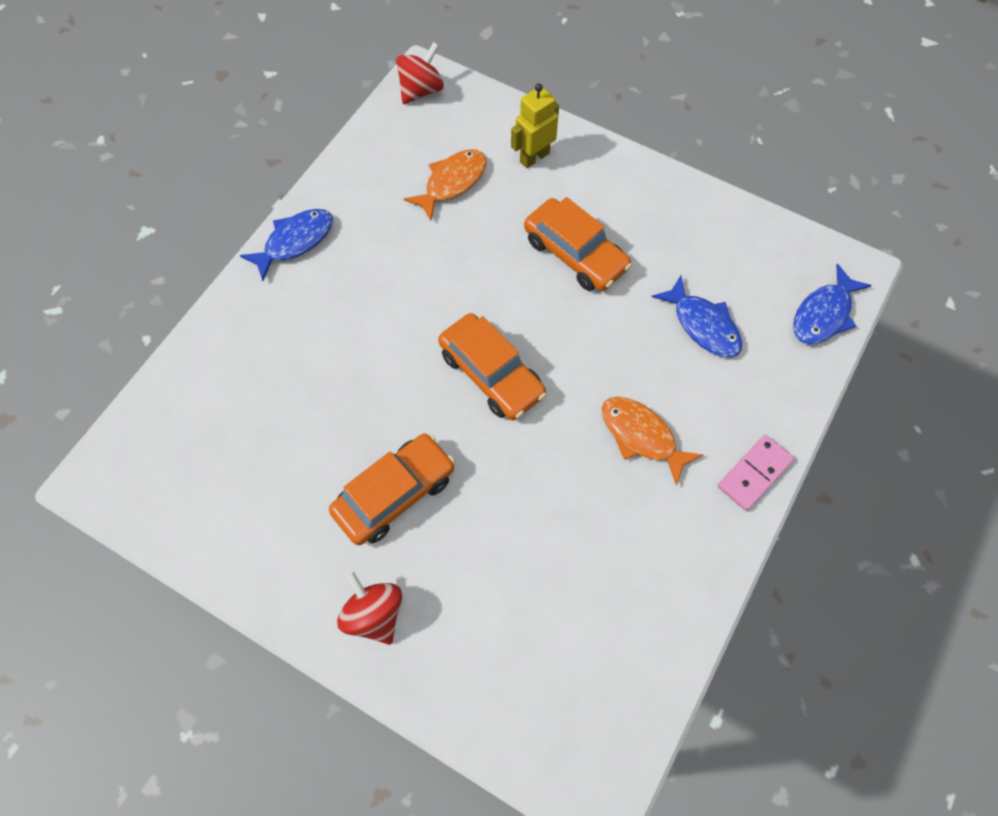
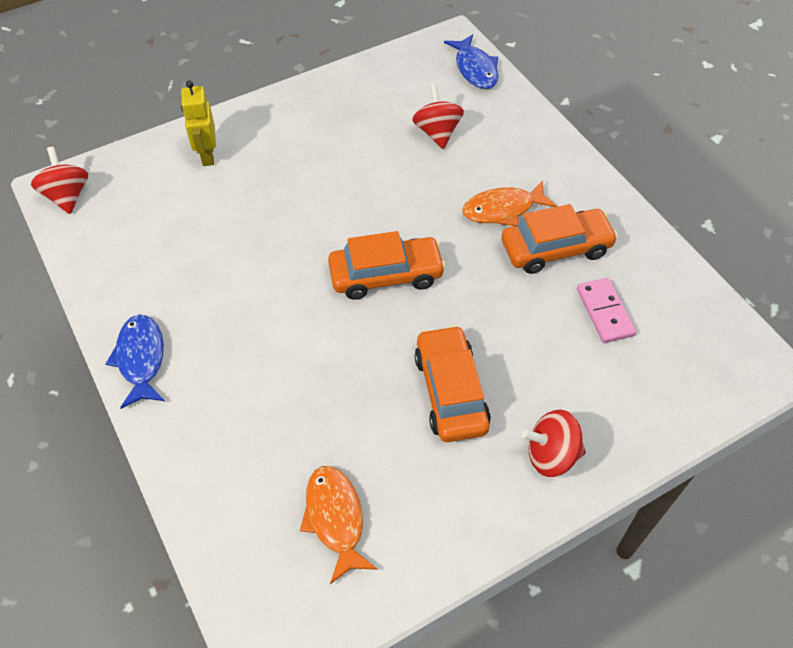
camera: 60 degrees left, 10 degrees down
orange fish [404,149,487,221] -> orange fish moved to [300,466,377,584]
orange car [524,197,632,291] -> orange car moved to [501,204,618,274]
blue fish [652,276,742,357] -> red spinning top [412,84,464,149]
pink domino [718,435,794,511] -> pink domino moved to [577,278,636,343]

